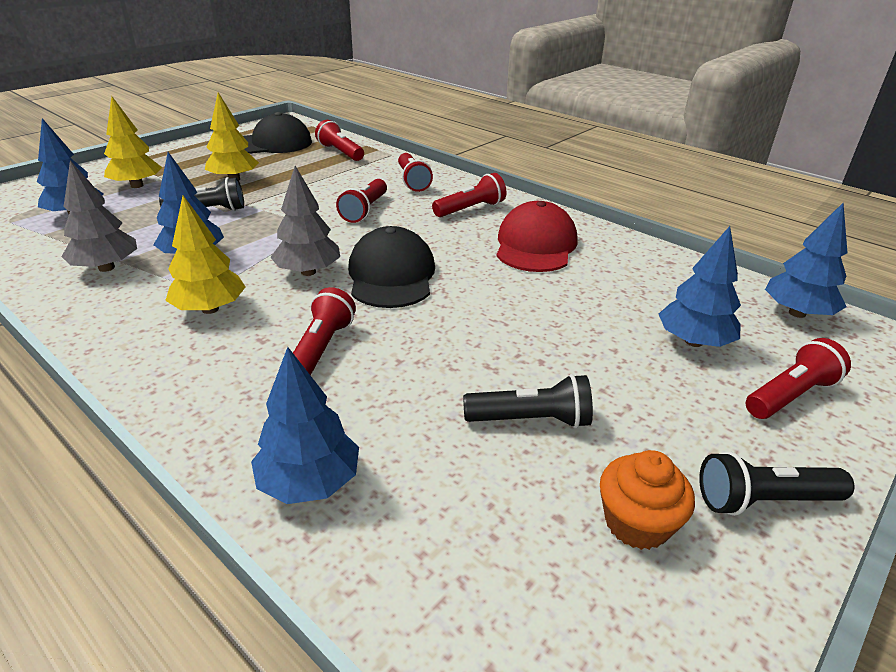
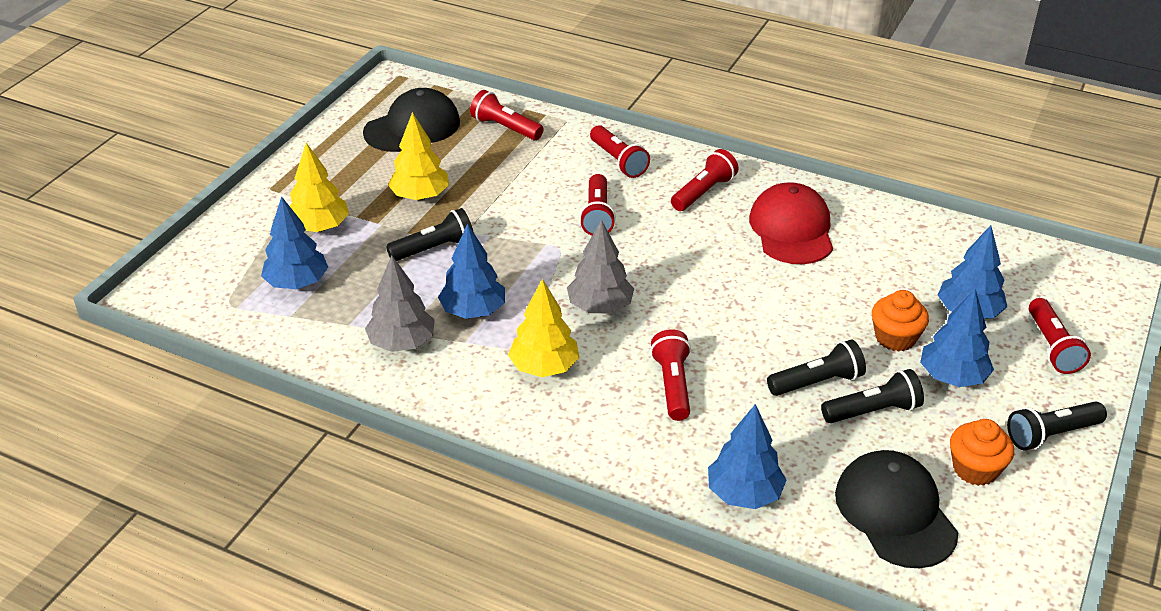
camera: 15 degrees left, 5 degrees up
black cap [348,226,435,308] -> black cap moved to [835,450,959,568]
red flashlight [746,338,851,419] -> red flashlight turned 135 degrees clockwise [1029,298,1091,374]
blue tree [765,203,848,318] -> blue tree moved to [920,289,994,387]
none -> black flashlight [767,339,866,396]
none -> orange cupcake [872,290,929,352]

